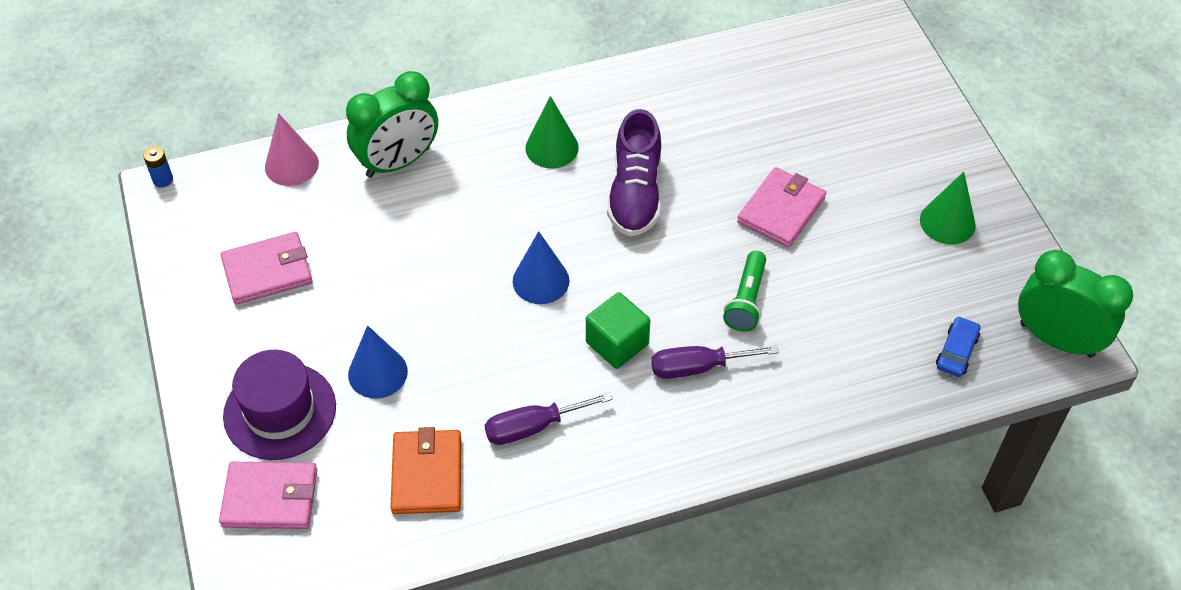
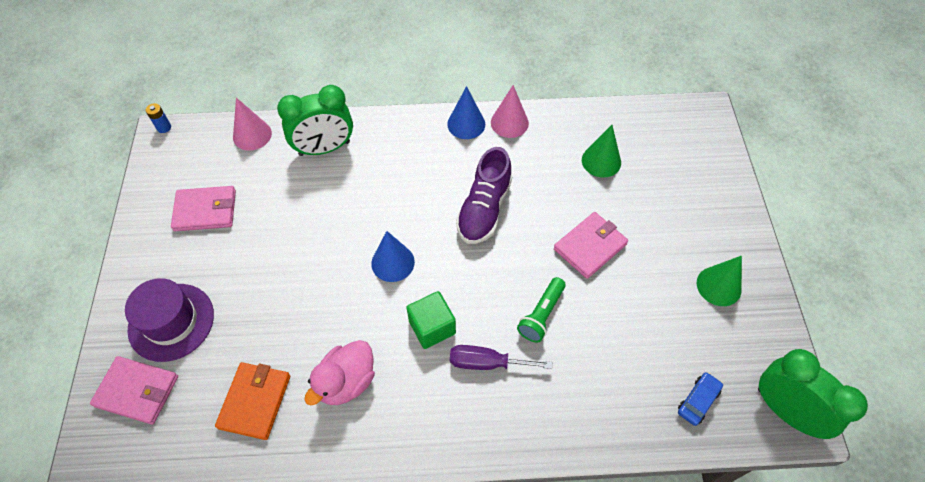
camera: 15 degrees right, 5 degrees up
blue cone [348,325,408,399] -> blue cone moved to [447,86,485,139]
purple screwdriver [484,392,613,445] -> pink duck [305,340,375,405]
green cone [525,96,579,168] -> green cone moved to [582,125,621,178]
none -> pink cone [491,85,529,138]

